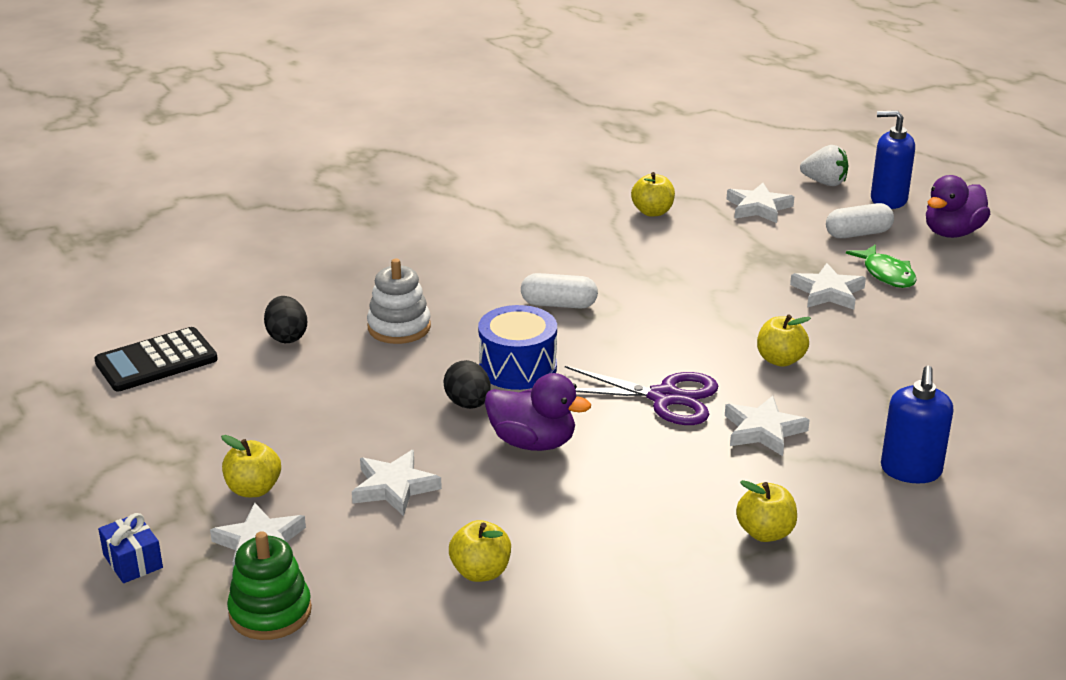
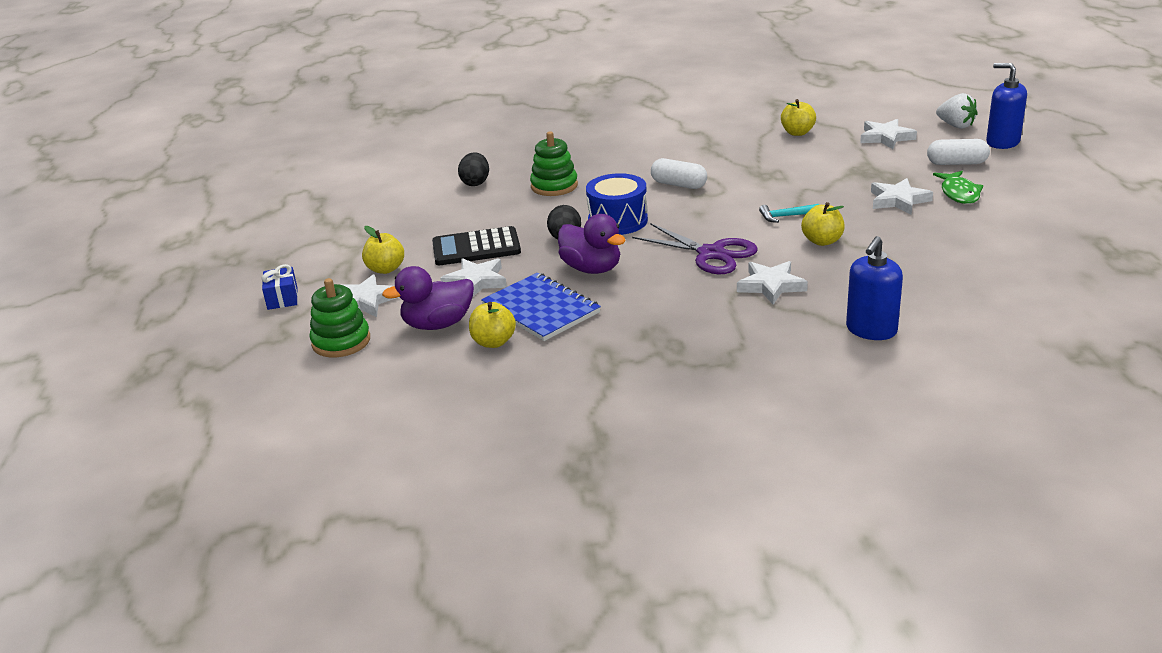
camera: 25 degrees right, 0 degrees up
black calculator [94,327,218,391] -> black calculator moved to [432,226,521,265]
white stacking toy [367,259,431,344] -> green stacking toy [530,131,578,196]
yellow apple [736,480,797,542] -> none
purple duck [926,175,990,238] -> purple duck moved to [382,266,474,330]
none -> blue notebook [481,273,601,341]
none -> turquoise hammer [759,204,819,223]

